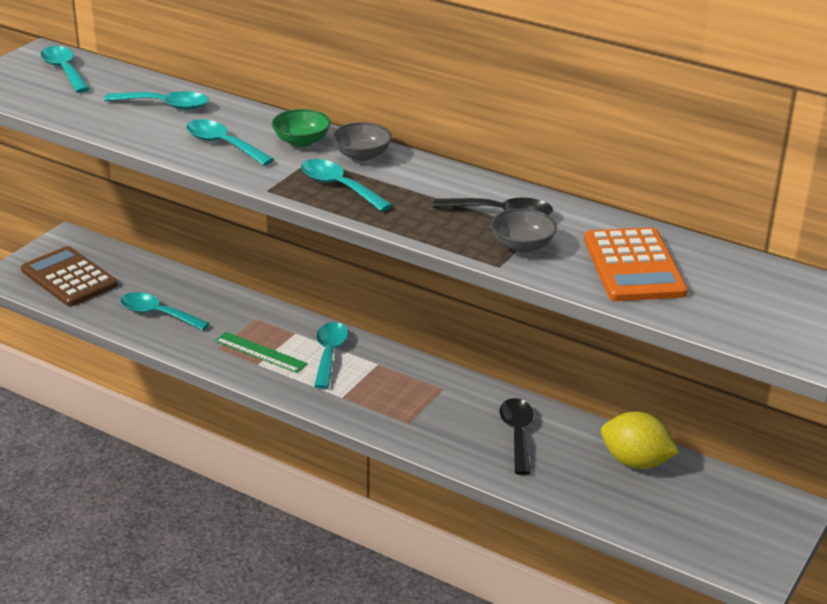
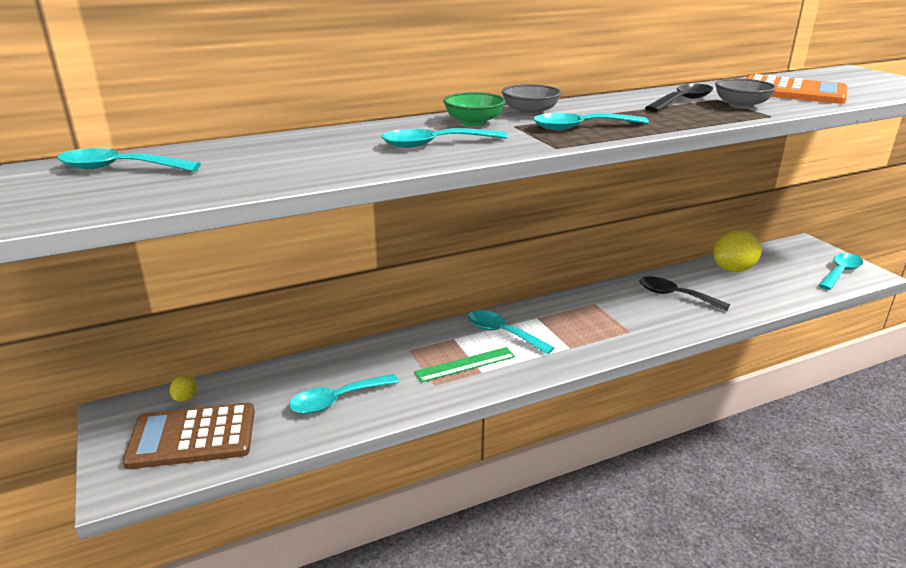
camera: 55 degrees left, 5 degrees down
turquoise spoon [104,91,209,110] -> turquoise spoon moved to [818,253,863,290]
none -> yellow lemon [169,375,197,401]

